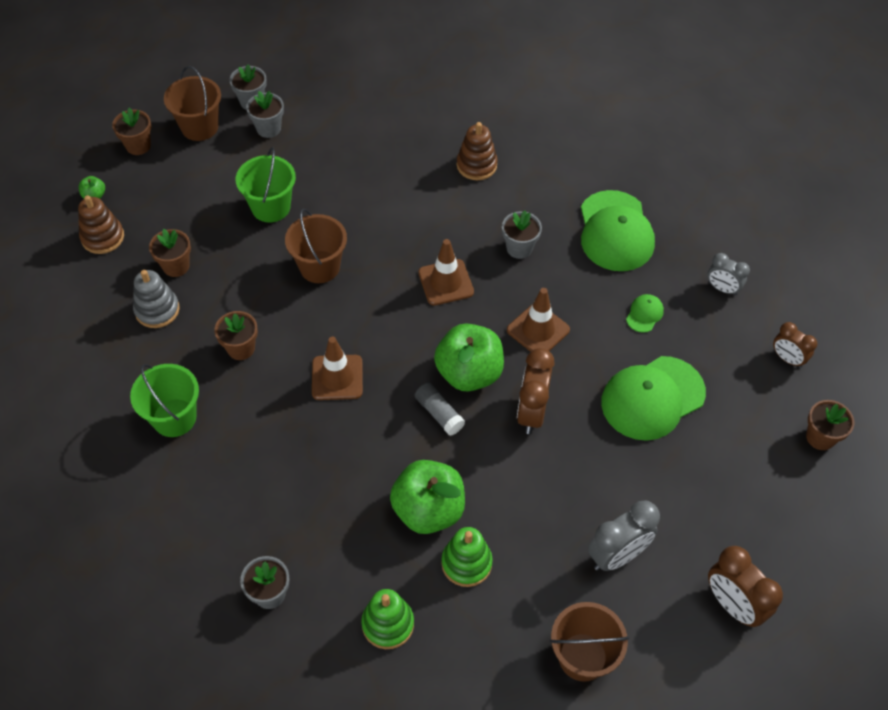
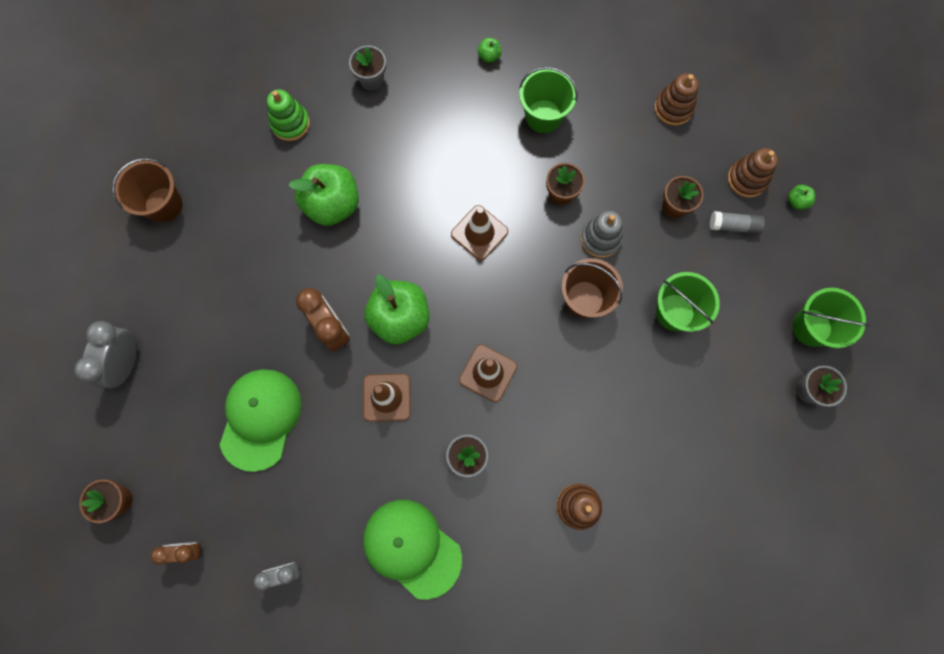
camera: 135 degrees right, 20 degrees up
brown flower pot [112,108,151,155] -> none
grey stacking toy [133,270,180,328] -> grey stacking toy moved to [581,211,623,258]
brown bucket [164,66,221,141] -> green bucket [793,288,870,348]
grey flower pot [246,91,284,138] -> none
grey glue stick [415,382,465,436] -> grey glue stick moved to [710,211,765,235]
green stacking toy [441,527,493,587] -> none
grey clock [588,500,660,571] -> grey clock moved to [74,321,137,388]
green cap [626,294,664,333] -> none
brown clock [708,546,783,627] -> none
none -> green apple [478,38,502,63]
none -> brown stacking toy [654,73,699,126]

